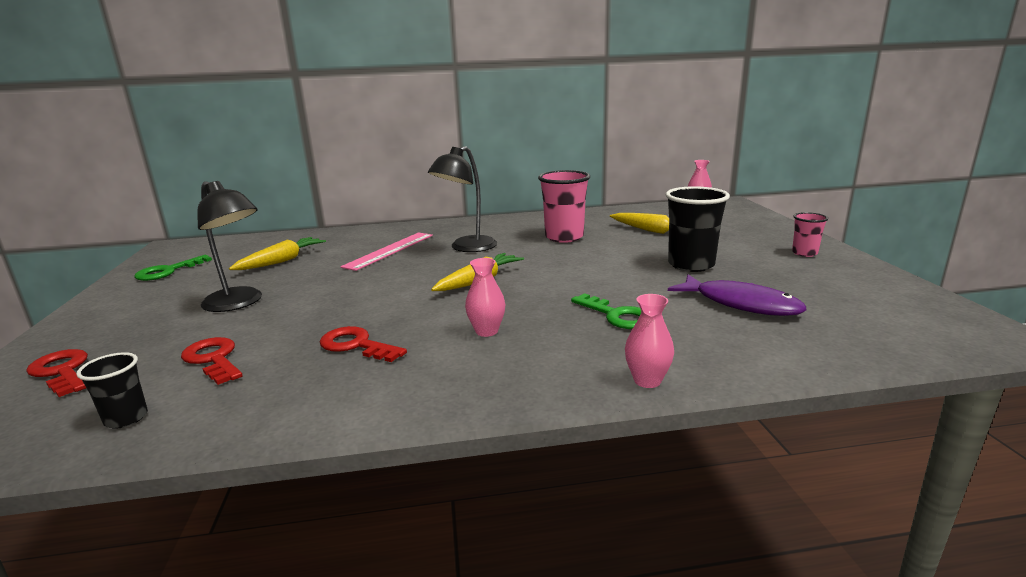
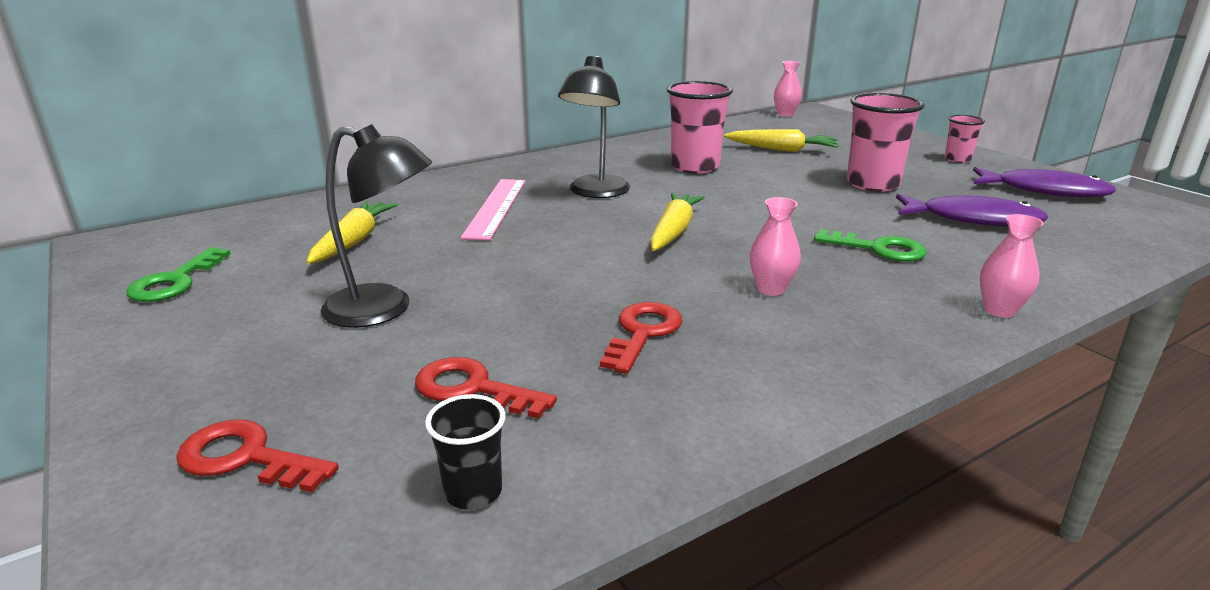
camera: 25 degrees left, 5 degrees up
red key [320,326,407,362] -> red key turned 105 degrees clockwise [600,302,682,374]
black cup [666,186,730,272] -> pink cup [847,93,925,192]
none -> purple fish [973,167,1116,197]

